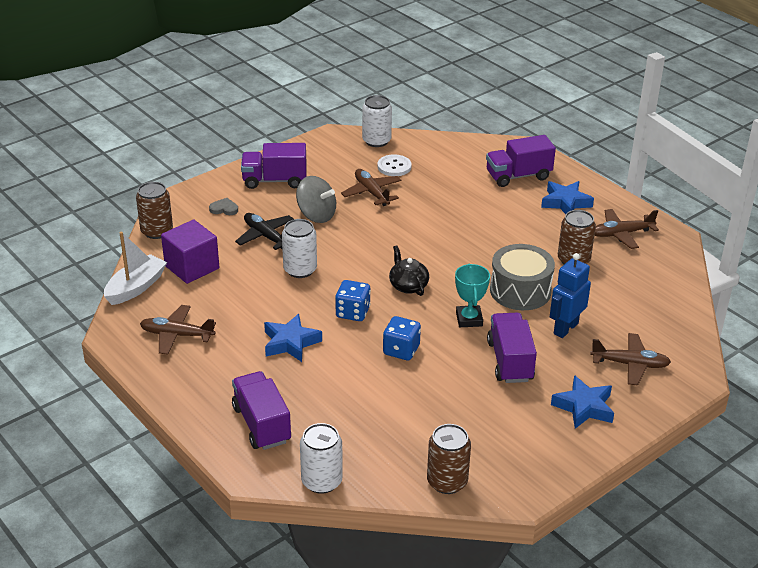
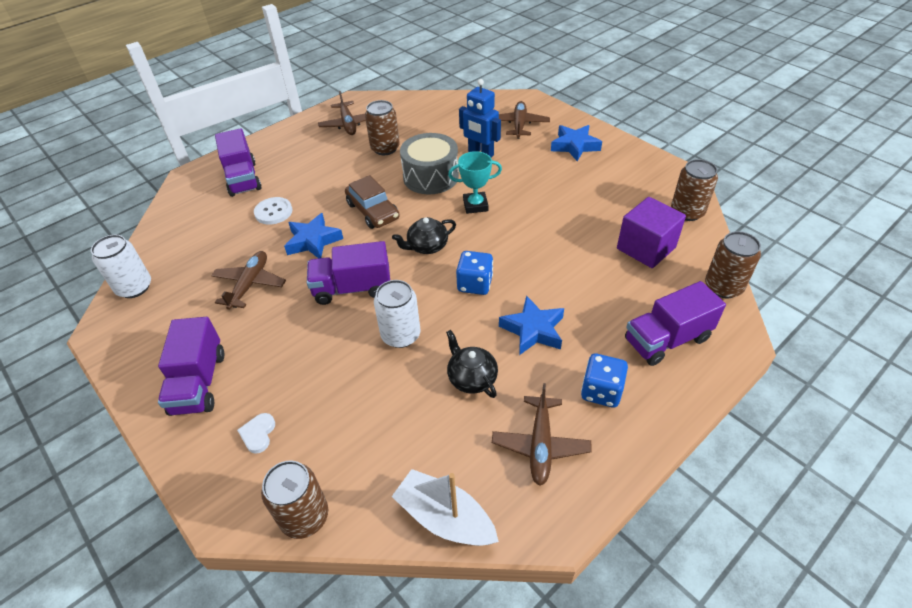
camera: 90 degrees left, 10 degrees up
purple cube [161,220,219,284] -> purple cube moved to [617,197,686,268]
grey heart [209,198,238,215] -> white heart [237,413,275,454]
black plane [235,213,294,250] -> none
grey spinning top [296,176,336,223] -> none
white can [300,423,343,494] -> brown can [705,231,761,298]
brown plane [341,169,401,206] -> brown plane turned 135 degrees clockwise [211,251,286,310]
white button [377,154,412,176] -> white button moved to [254,197,292,225]
blue dice [383,316,421,360] -> blue dice moved to [581,353,628,408]
purple truck [487,313,537,383] -> purple truck moved to [307,241,390,305]
blue star [541,181,594,214] -> blue star moved to [284,213,343,258]
none -> brown car [345,175,400,229]
none -> black teapot [446,330,498,398]

